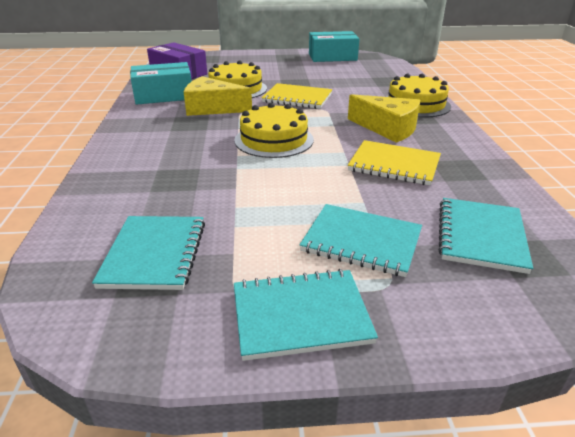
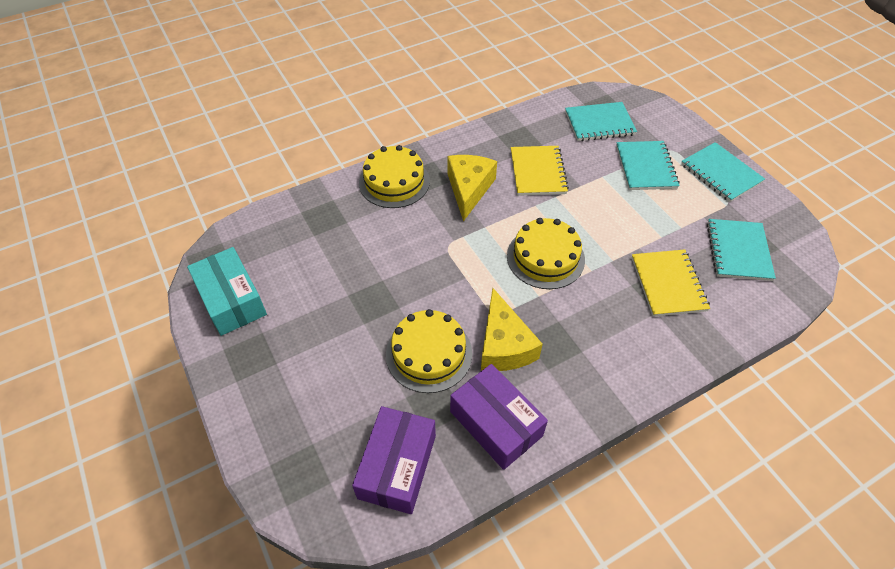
camera: 115 degrees left, 20 degrees up
turquoise notebook [92,216,205,290] -> turquoise notebook turned 60 degrees counterclockwise [707,219,776,281]
turquoise box [130,62,192,105] -> purple box [450,364,548,470]
yellow notebook [261,83,332,109] -> yellow notebook moved to [632,249,710,317]

